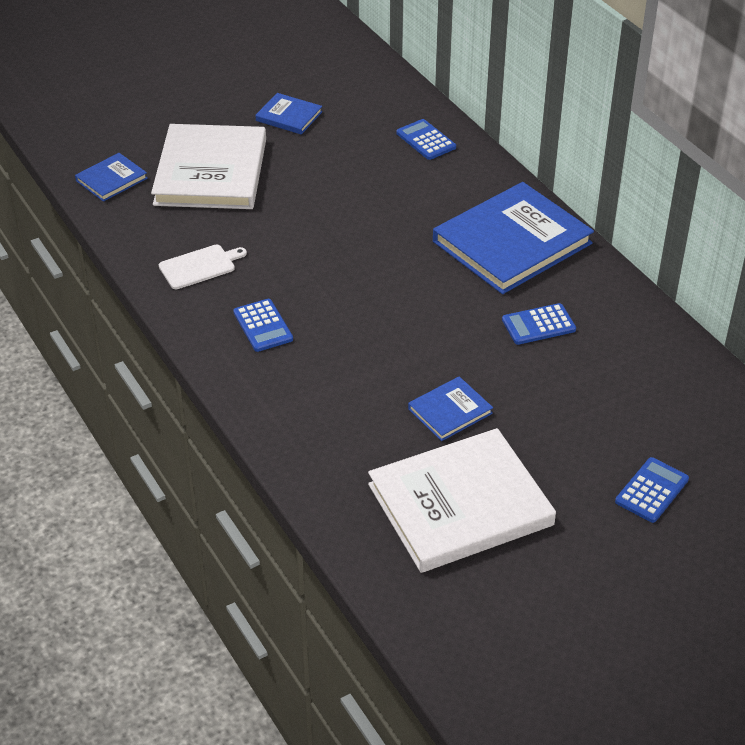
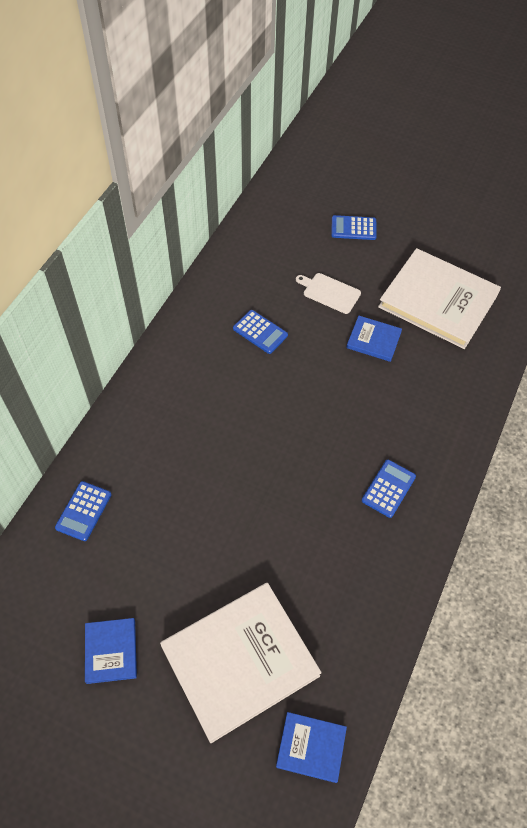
camera: 125 degrees left, 15 degrees up
white cutting board [159,245,247,289] -> white cutting board moved to [296,273,361,314]
blue book [433,182,594,294] -> none

